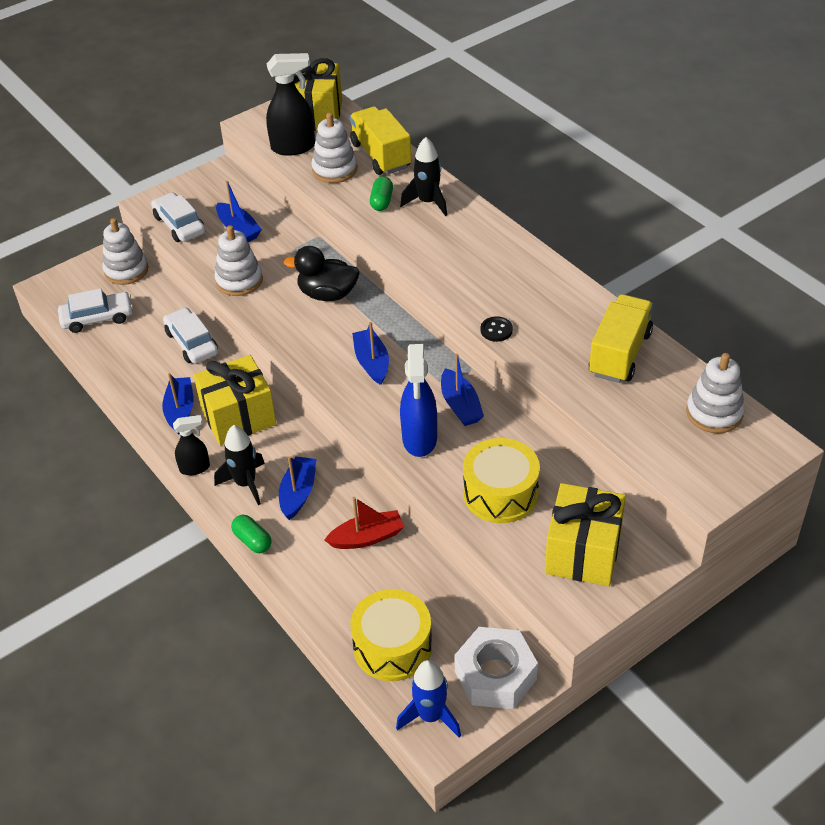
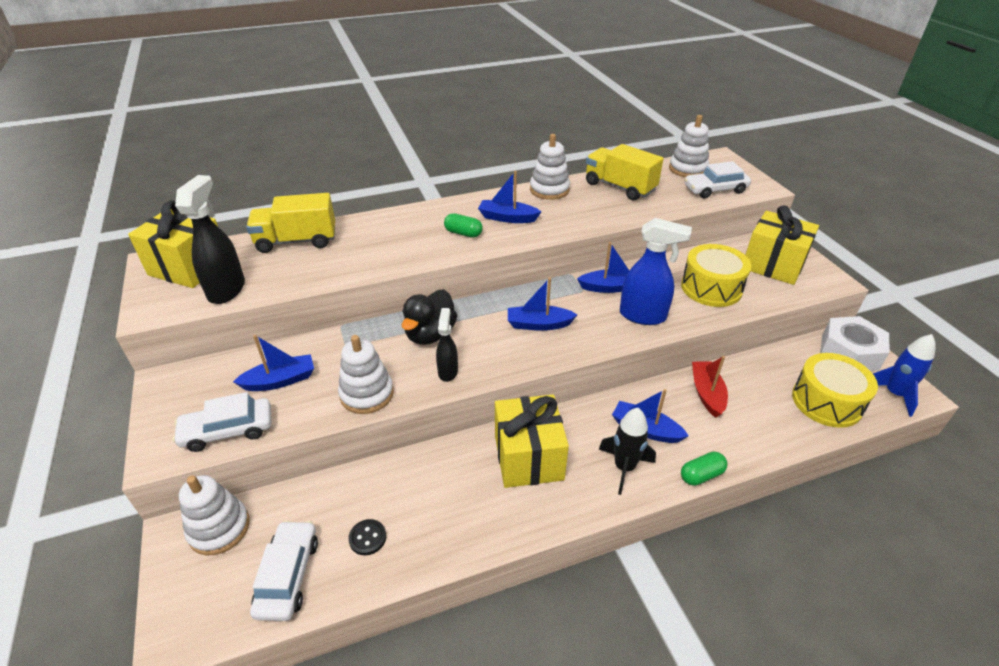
camera: 75 degrees left, 5 degrees down
blue boat [162,373,193,435] -> blue boat moved to [478,171,541,223]
white car [163,307,218,364] -> white car moved to [684,161,751,198]
black spray bottle [173,415,210,475] -> black spray bottle moved to [436,308,458,382]
white stacking toy [312,112,357,183] -> white stacking toy moved to [530,134,570,200]
green capsule [370,176,393,211] -> green capsule moved to [444,213,483,238]
black rocket [400,137,447,216] -> none
black button [481,316,513,342] -> black button moved to [349,519,386,555]

